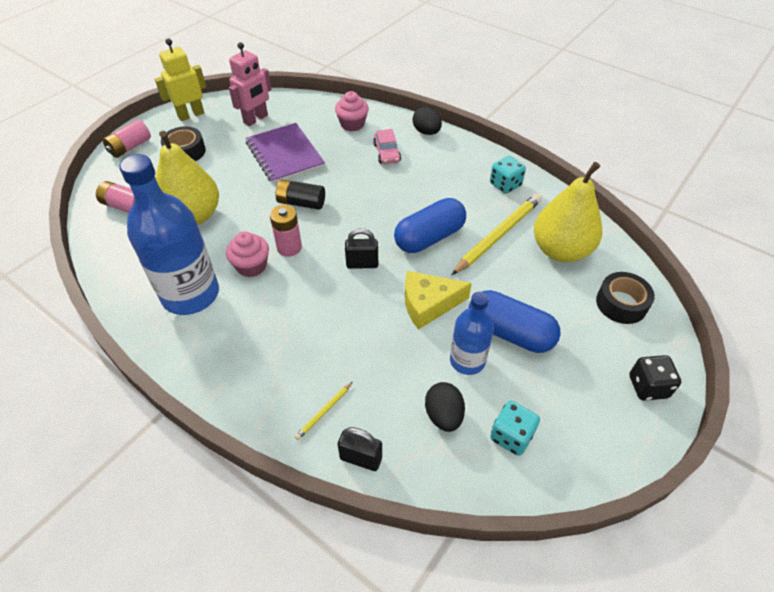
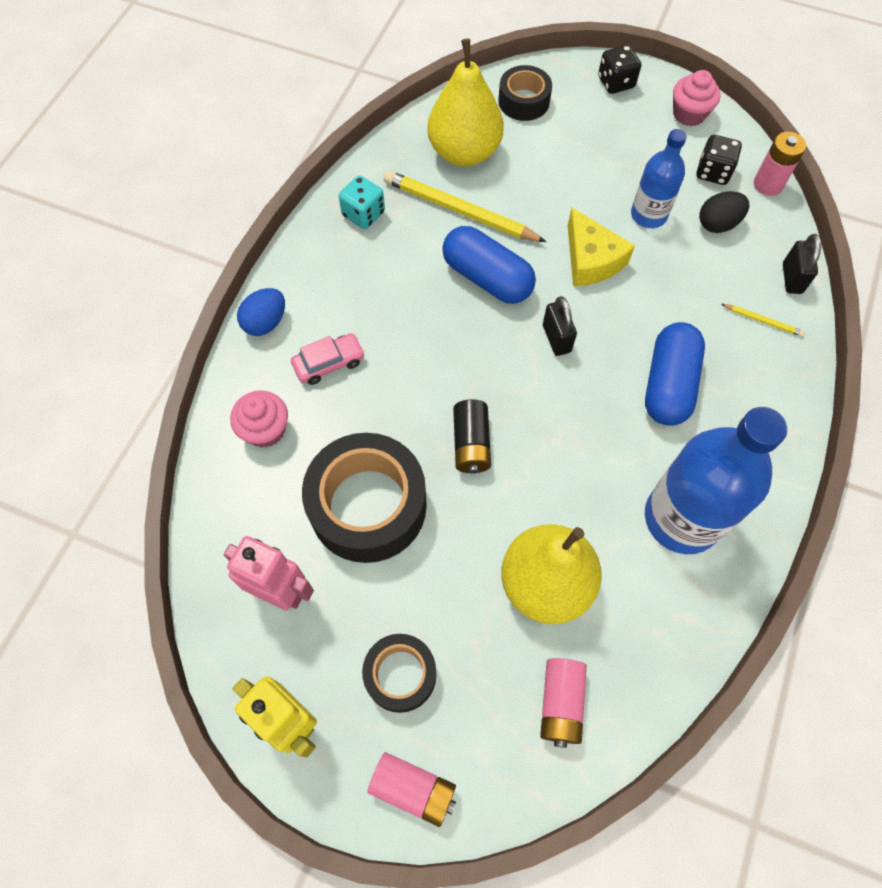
camera: 105 degrees left, 15 degrees up
pink cupcake [226,231,269,277] -> pink cupcake moved to [673,70,721,126]
purple notebook [246,123,325,184] -> black tape [302,433,427,563]
pink battery [270,205,302,257] -> pink battery moved to [754,132,806,196]
black egg [412,107,442,135] -> blue egg [237,288,285,336]
blue capsule [469,290,561,353] -> blue capsule moved to [645,322,705,426]
turquoise dice [490,401,540,456] -> black dice [696,135,742,185]

